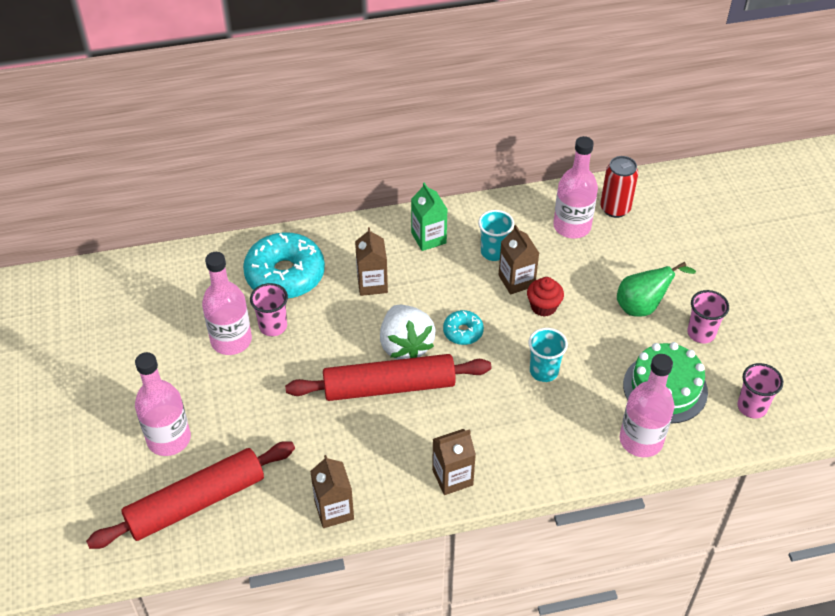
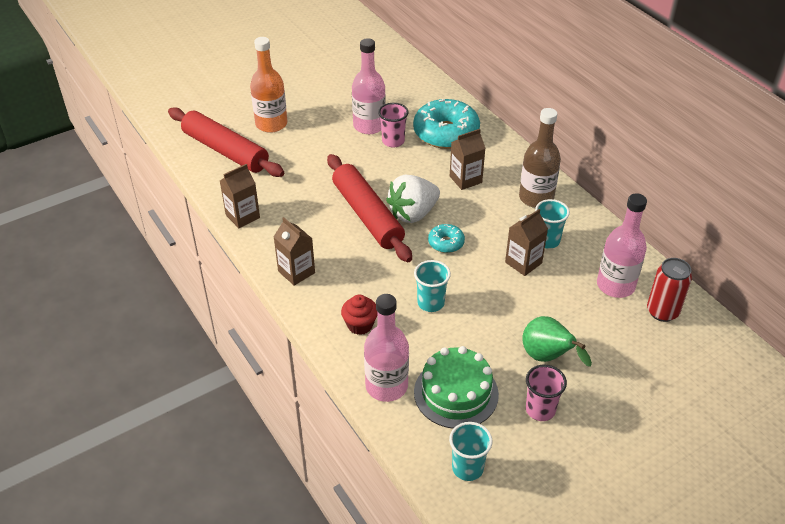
camera: 70 degrees right, 5 degrees down
pink bottle [135,352,191,456] -> orange bottle [250,37,287,133]
green carton [411,182,448,251] -> brown bottle [519,108,561,208]
red cupcake [527,277,564,317] -> red cupcake moved to [341,295,378,335]
pink cup [737,363,783,418] -> turquoise cup [449,422,493,481]

